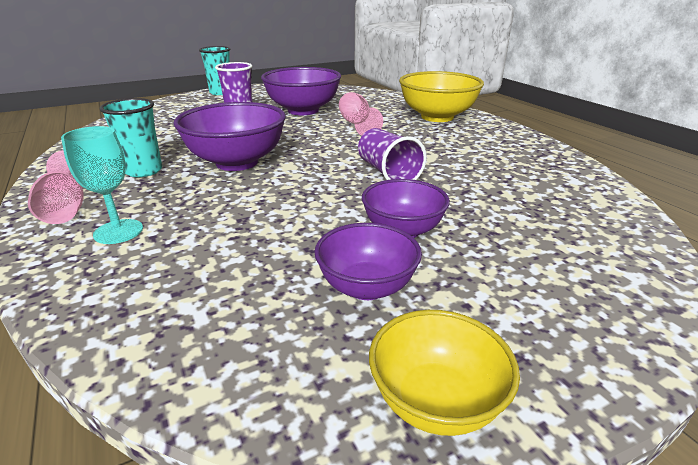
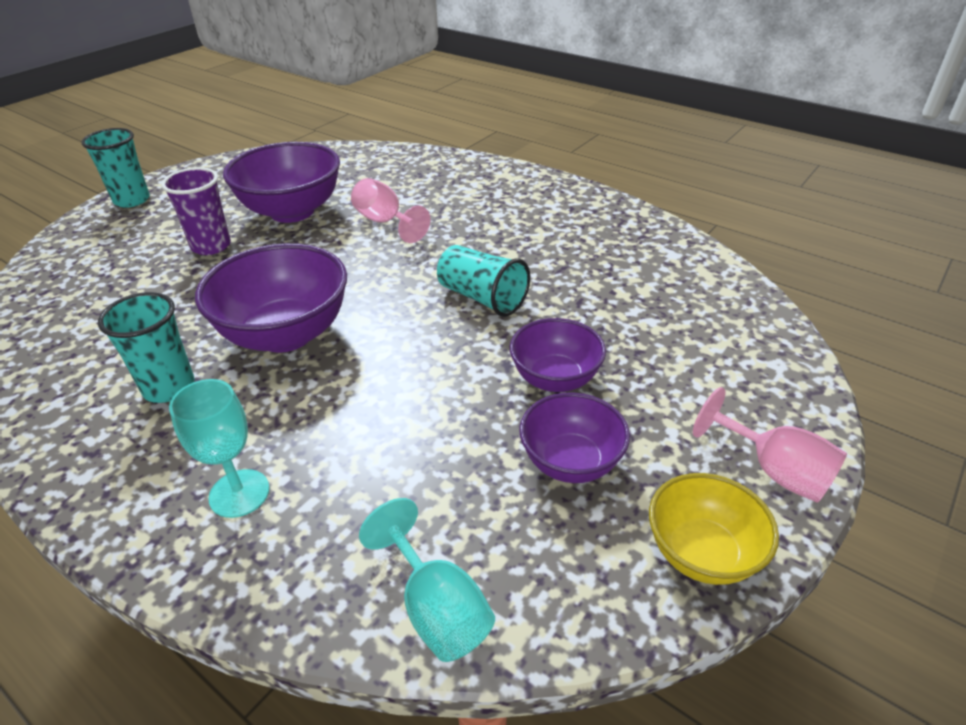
camera: 25 degrees left, 10 degrees up
pink goblet [28,150,84,224] -> pink goblet moved to [693,387,847,503]
purple cup [358,128,427,180] -> turquoise cup [437,245,530,317]
yellow bowl [399,71,484,122] -> none
none -> turquoise goblet [359,498,495,662]

